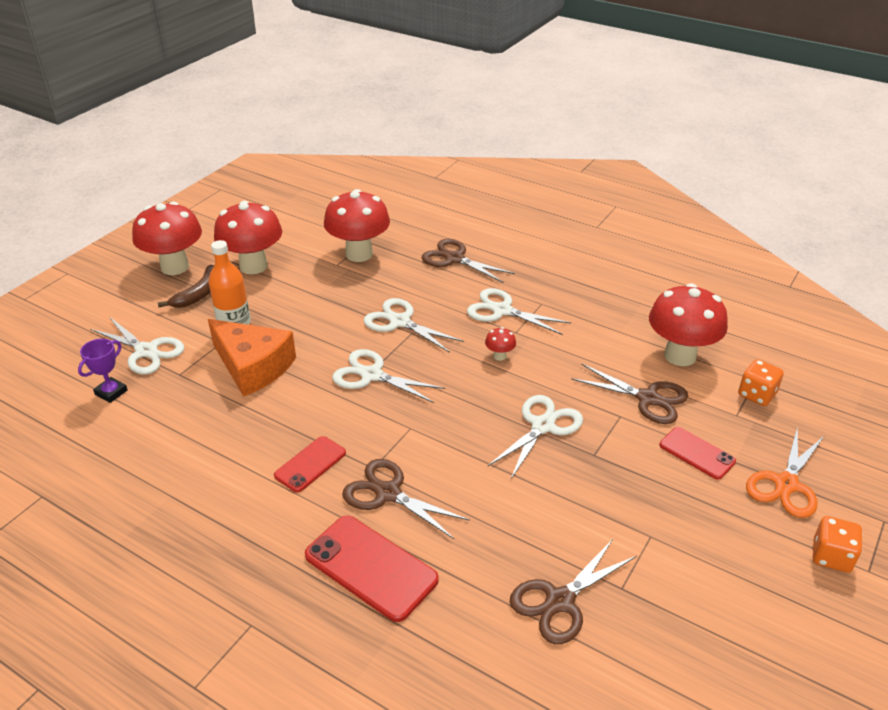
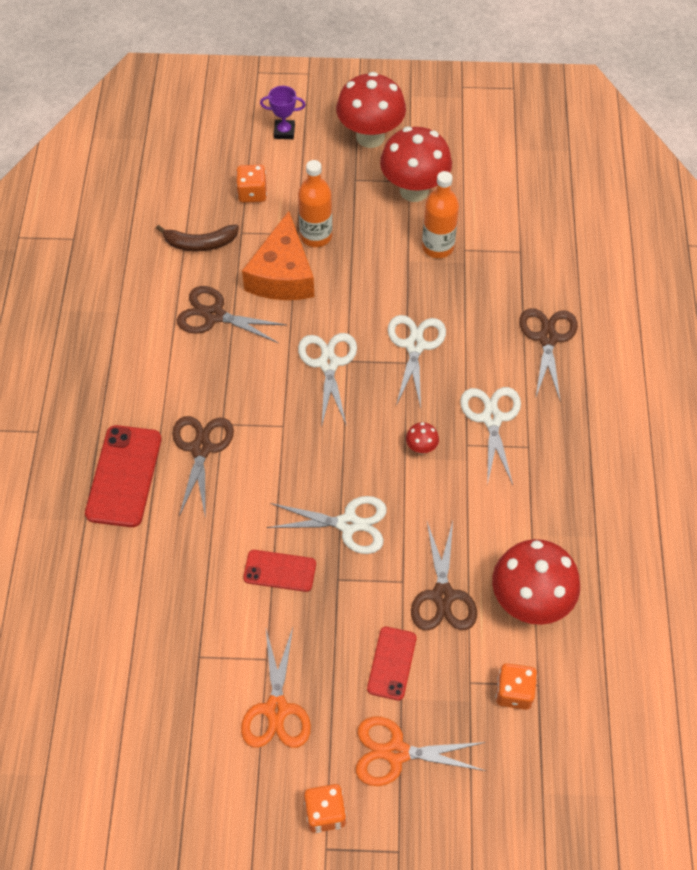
camera: 60 degrees right, 20 degrees up
purple trophy [78,339,128,403] -> purple trophy moved to [260,86,306,139]
white scissors [90,317,184,374] -> orange dice [236,165,267,203]
brown banana [158,265,214,308] -> brown banana moved to [156,225,239,251]
red phone [274,436,346,493] -> red phone moved to [243,550,316,592]
red mushroom [324,189,390,262] -> none
brown scissors [510,539,637,644] -> brown scissors moved to [177,286,286,343]
none -> orange scissors [241,628,311,748]
none -> orange bottle [422,171,459,258]

